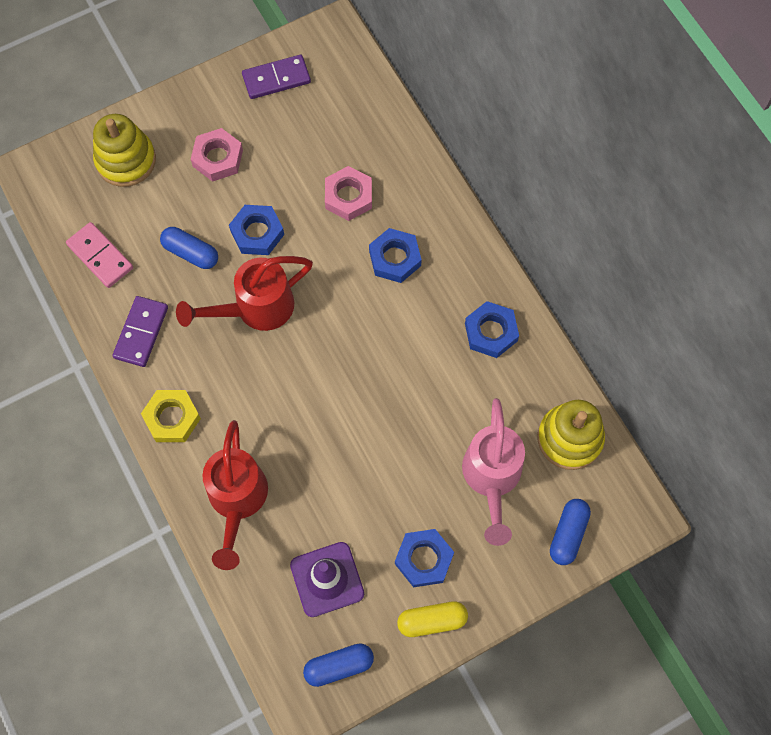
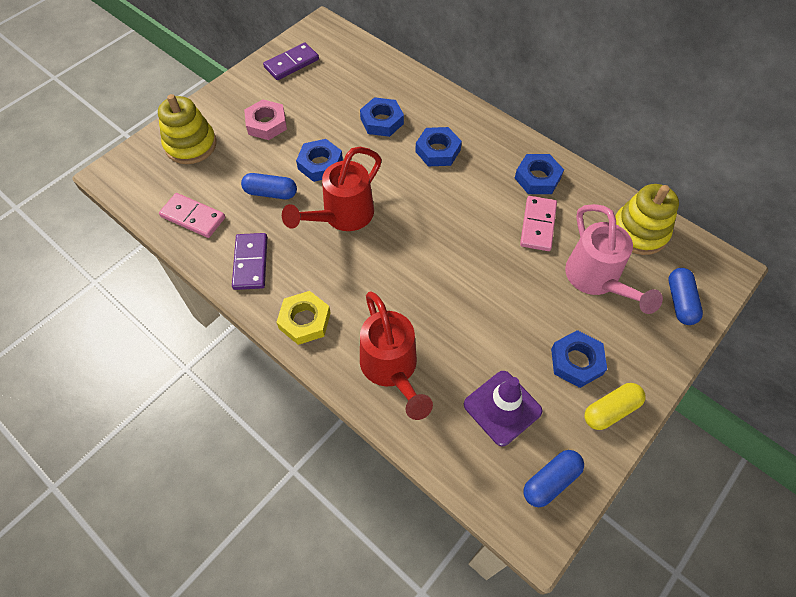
camera: 20 degrees left, 10 degrees down
pink nut [325,166,372,221] -> blue nut [360,97,404,137]
none -> pink domino [520,196,557,251]

